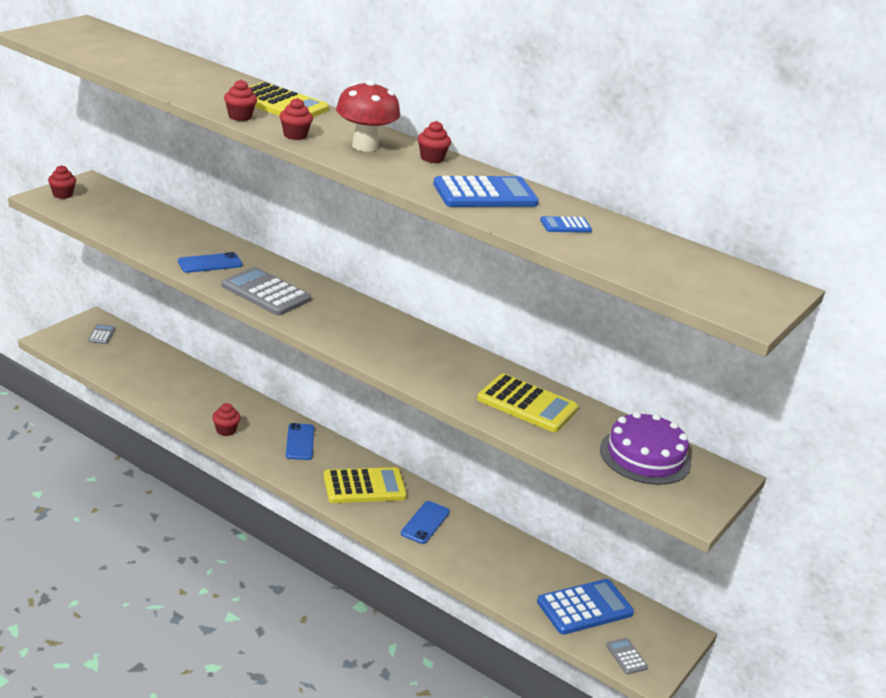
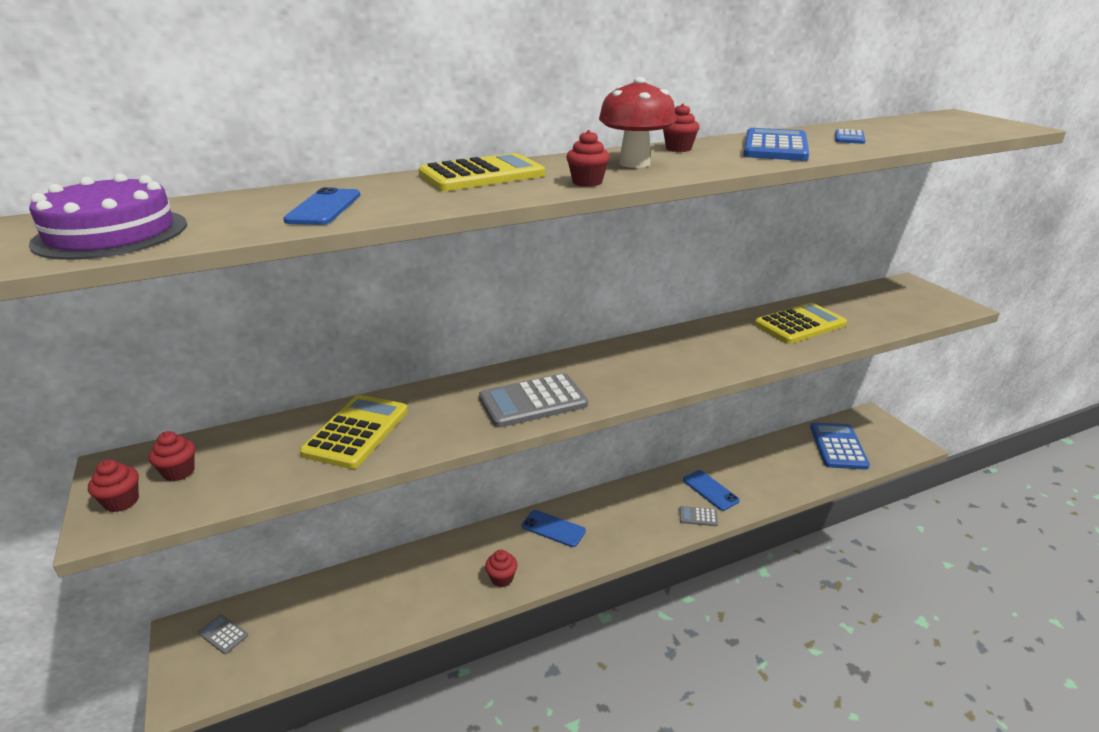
camera: 55 degrees left, 0 degrees up
blue phone [178,252,243,273] -> blue phone moved to [283,187,360,225]
red cupcake [224,80,257,121] -> red cupcake moved to [149,431,195,481]
yellow calculator [323,467,407,503] -> yellow calculator moved to [300,395,408,469]
purple cake [600,412,691,485] -> purple cake moved to [29,173,187,260]
grey calculator [606,638,648,674] -> grey calculator moved to [679,506,718,526]

